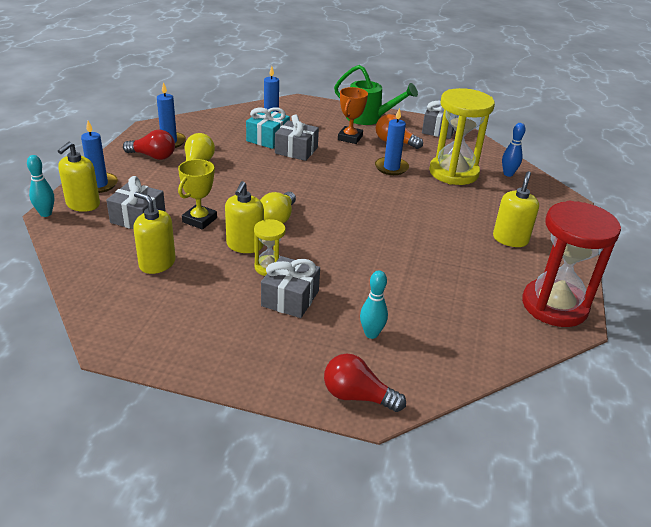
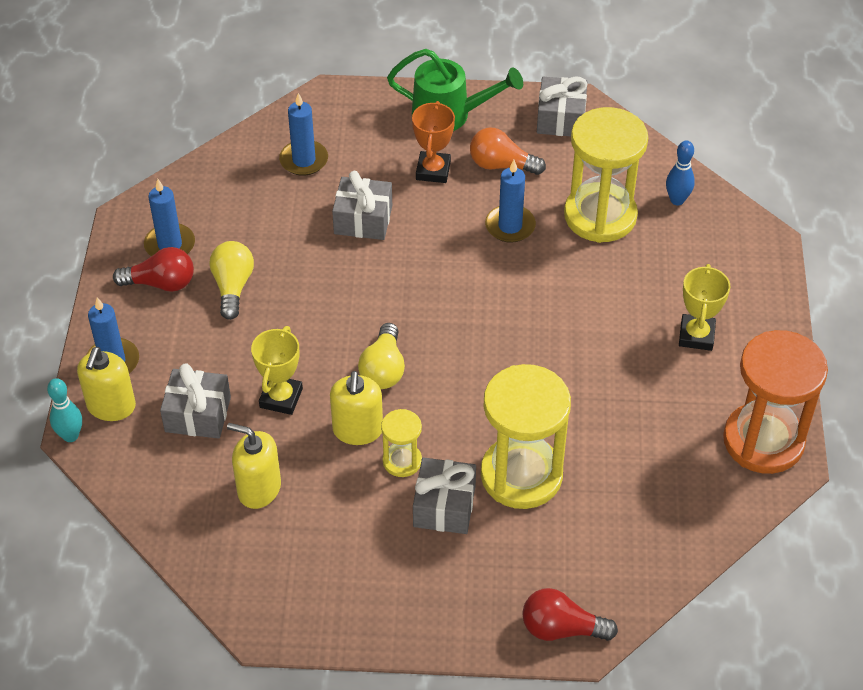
camera: 10 degrees left, 15 degrees up
turquoise gift [246,107,290,149] -> none
turquoise bowling pin [360,270,388,339] -> none
yellow soap dispenser [493,171,539,247] -> yellow trophy [679,264,730,351]
red hourglass [522,201,621,327] -> orange hourglass [723,330,828,474]
none -> yellow hourglass [481,364,571,509]

